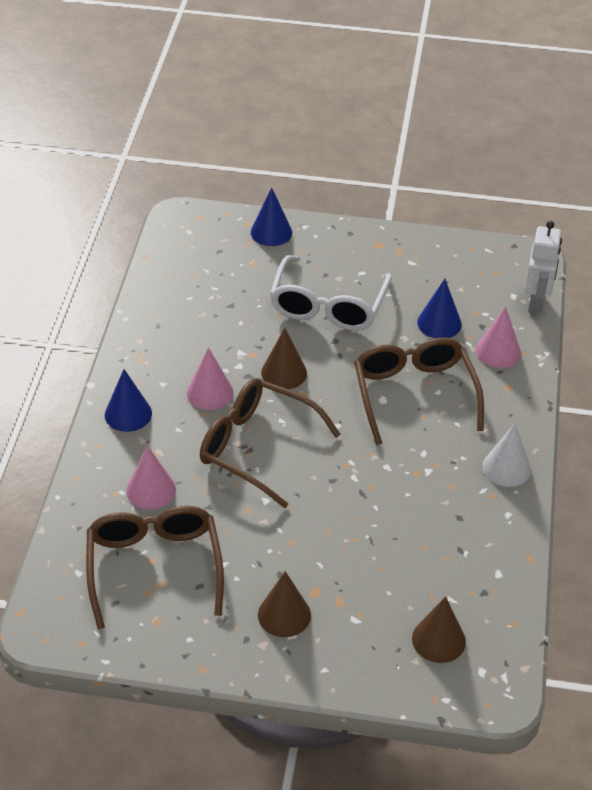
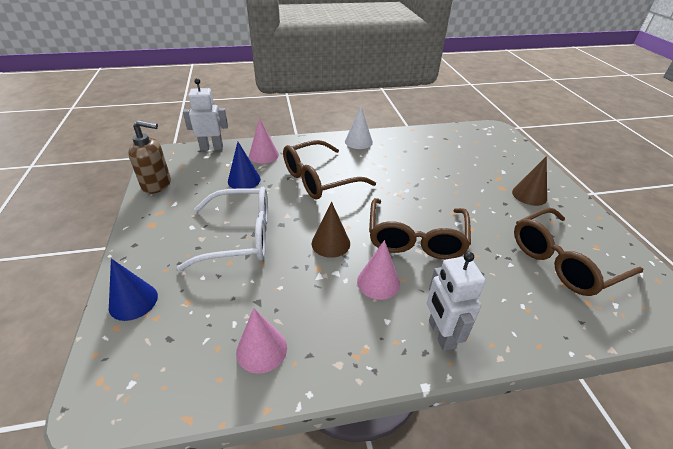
camera: 110 degrees left, 5 degrees down
blue cone [105,369,152,432] -> white robot [427,252,486,351]
pink cone [126,445,176,510] -> pink cone moved to [236,308,287,374]
brown cone [412,597,466,663] -> none
none -> brown soap dispenser [128,120,171,194]

